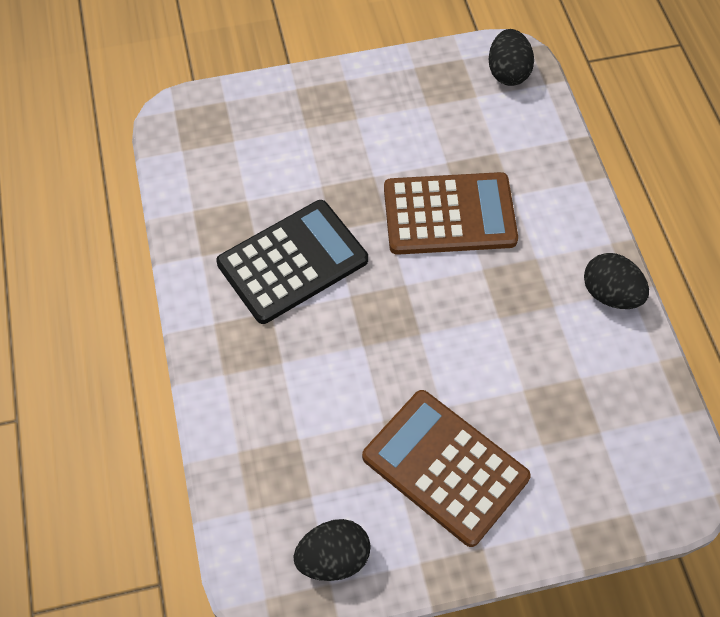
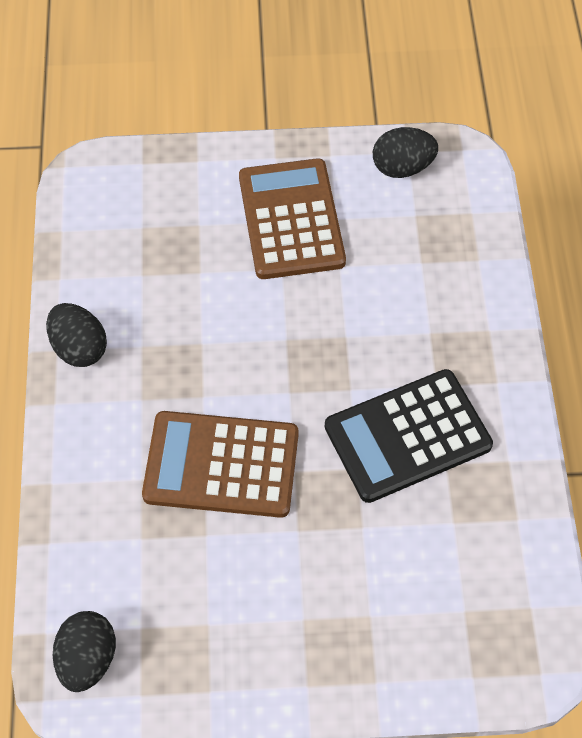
camera: 170 degrees left, 0 degrees up
brown calculator [362,390,531,547] -> brown calculator turned 150 degrees counterclockwise [239,158,346,279]

